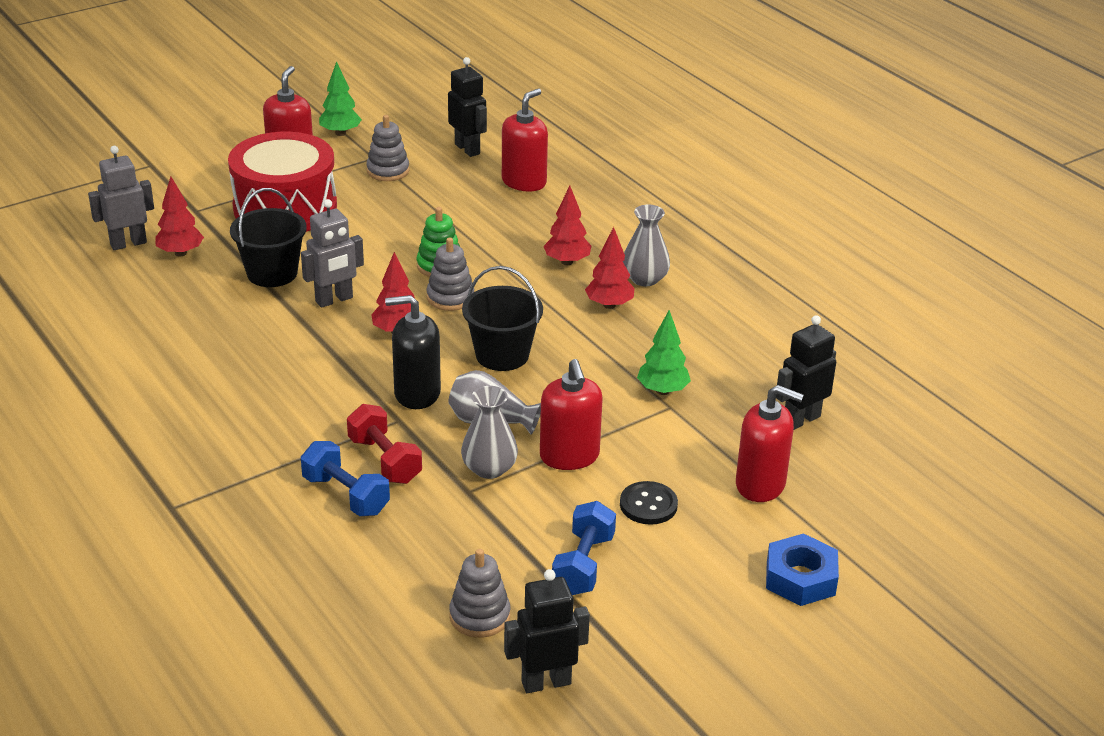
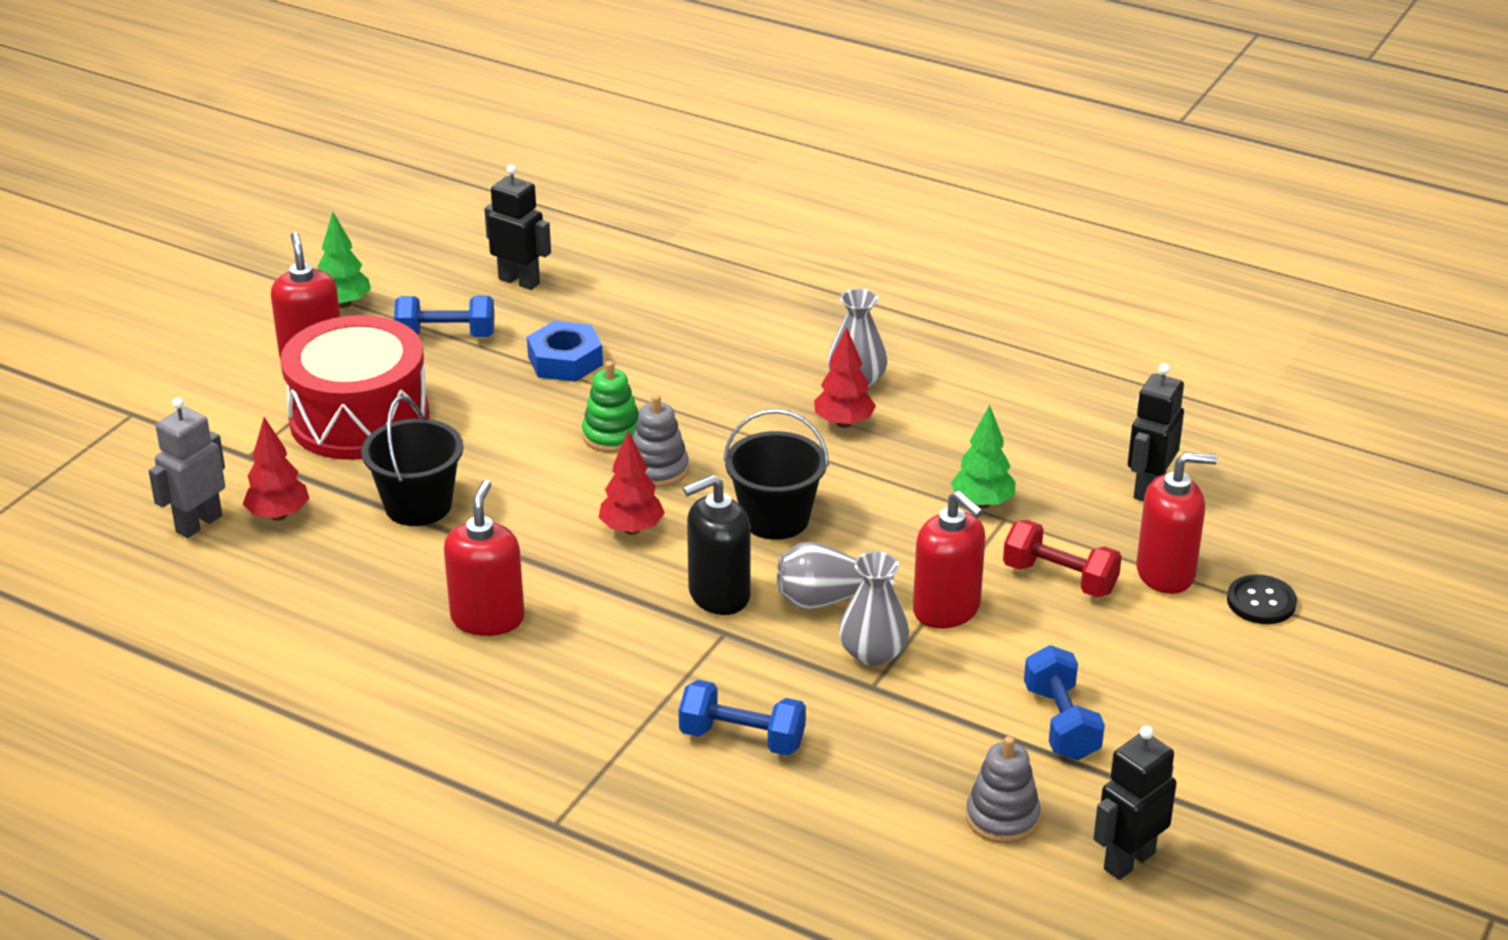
camera: 25 degrees left, 0 degrees up
grey robot [301,199,364,308] -> none
red dumbbell [347,404,422,484] -> red dumbbell moved to [1003,520,1122,598]
grey stacking toy [366,115,409,181] -> blue dumbbell [394,296,495,337]
red soap dispenser [502,89,548,191] -> red soap dispenser moved to [444,480,525,636]
red tree [544,186,591,265] -> none
black button [620,481,678,525] -> black button moved to [1227,574,1297,624]
blue nut [766,533,839,606] -> blue nut moved to [527,321,603,382]

